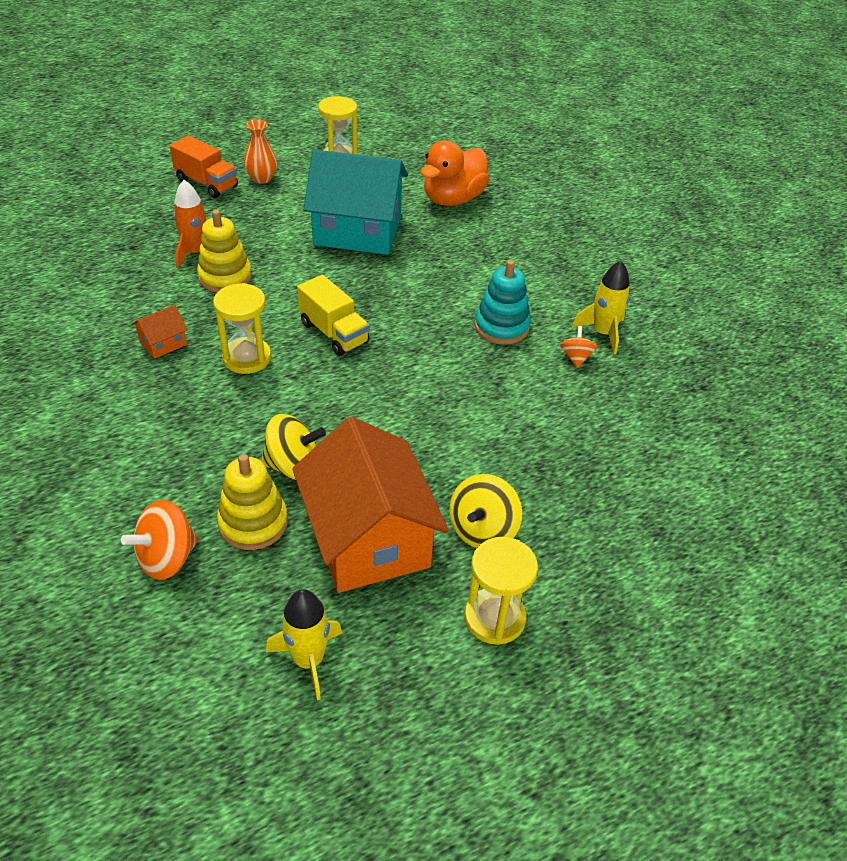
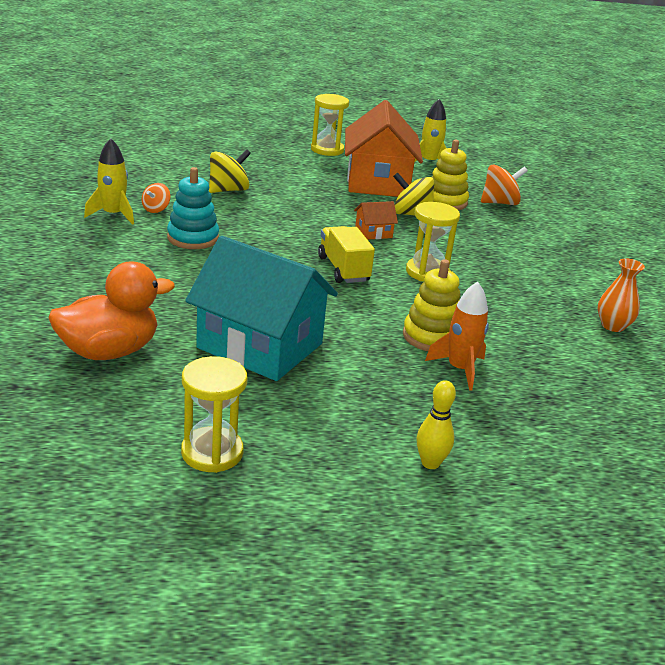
camera: 160 degrees left, 15 degrees down
orange house [132,305,188,359] -> orange house moved to [354,201,398,240]
orange truck [170,136,238,198] -> yellow bowling pin [417,380,456,469]
orange vase [243,119,277,184] -> orange vase moved to [597,258,645,332]
yellow spinning top [449,474,522,548] -> yellow spinning top moved to [209,149,251,193]

